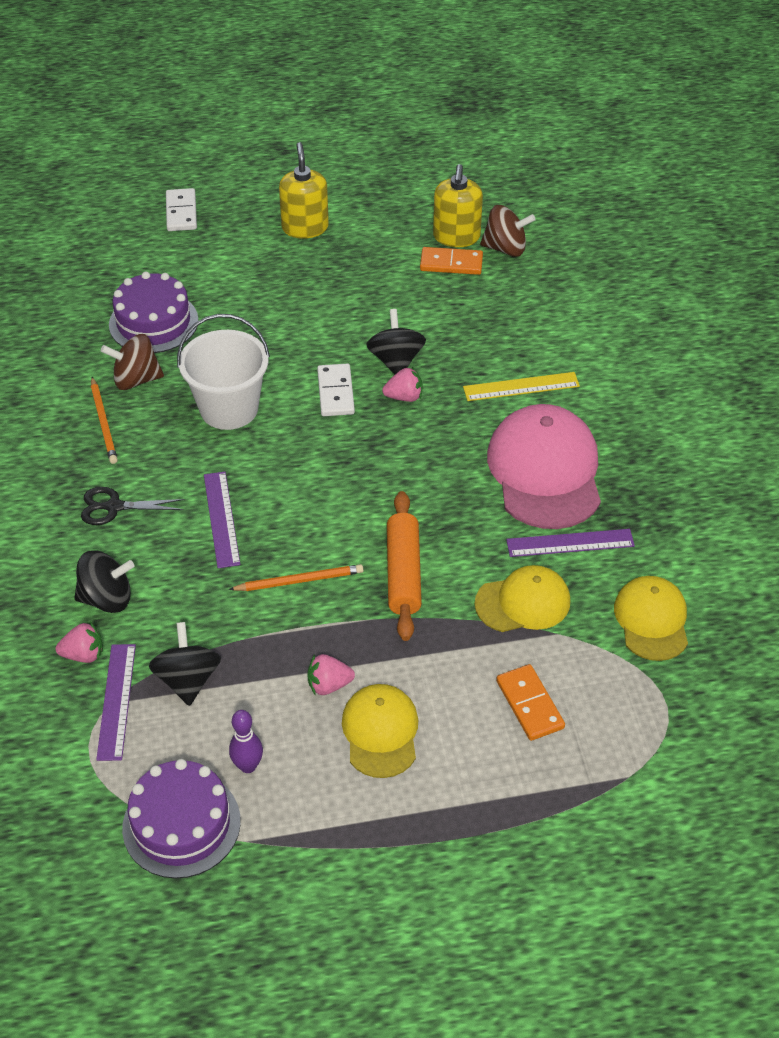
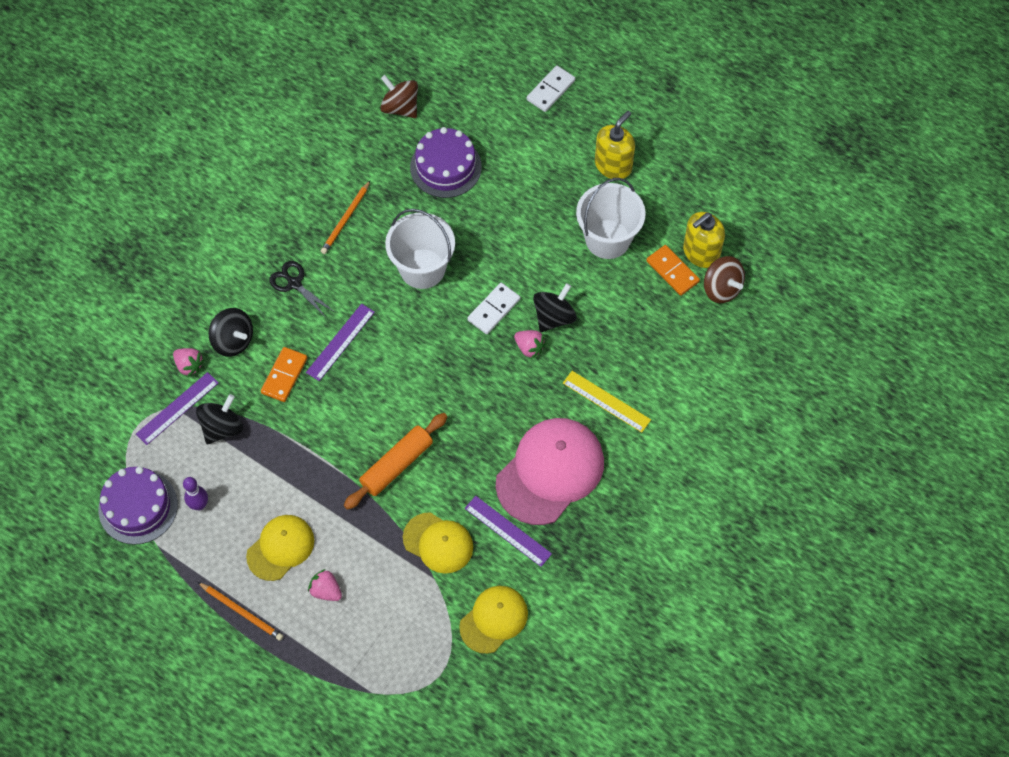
camera: 45 degrees right, 15 degrees up
brown spinning top [101,334,164,390] -> brown spinning top moved to [380,75,418,118]
orange pencil [229,564,363,591] -> orange pencil moved to [198,582,283,641]
pink strawberry [308,654,355,695] -> pink strawberry moved to [308,569,342,601]
orange domino [496,664,565,741] -> orange domino moved to [261,347,307,402]
none -> white bucket [576,178,646,259]

